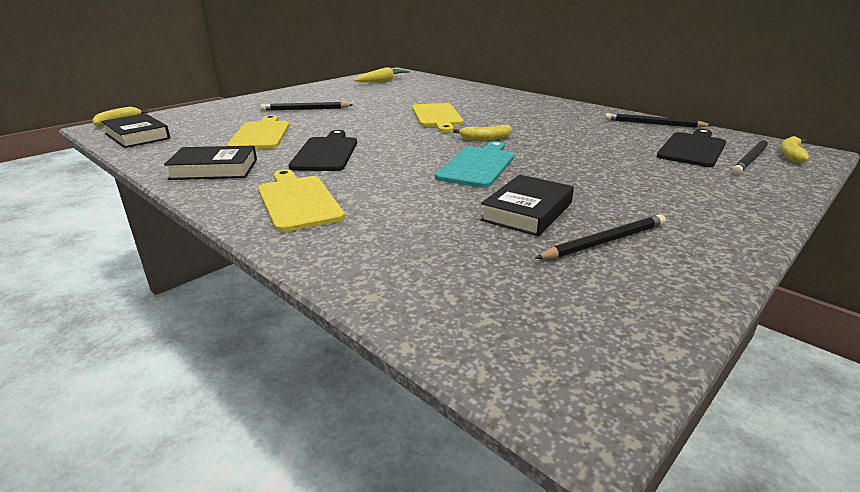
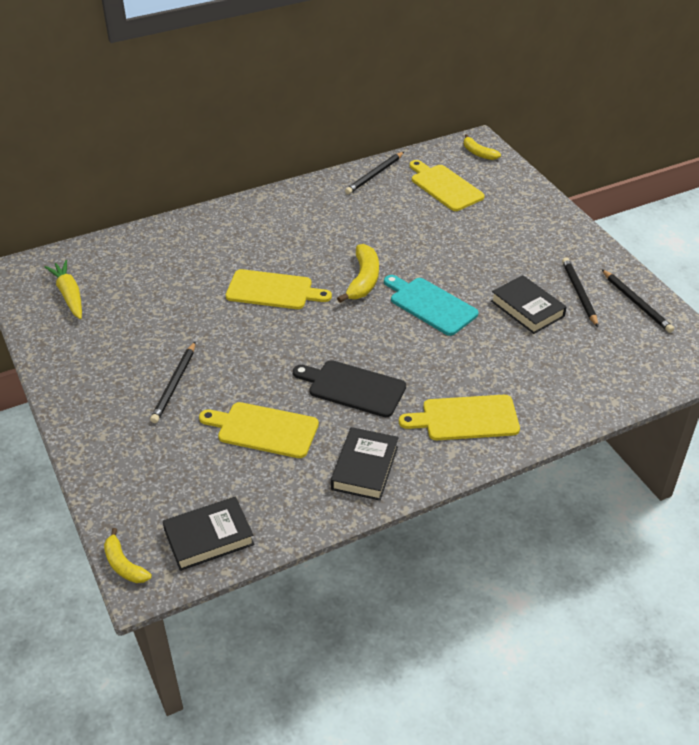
camera: 70 degrees left, 15 degrees up
yellow banana [453,125,512,141] -> yellow banana [337,244,379,303], size x1.55
black cutting board [657,129,726,167] -> yellow cutting board [410,160,485,211]
black pencil [732,140,768,175] -> black pencil moved to [602,269,674,333]

